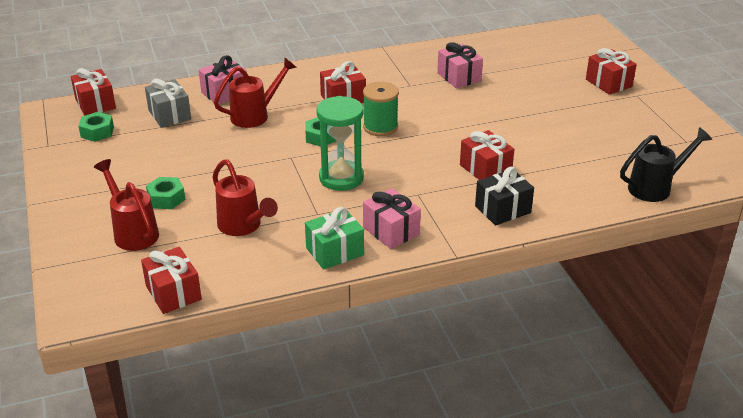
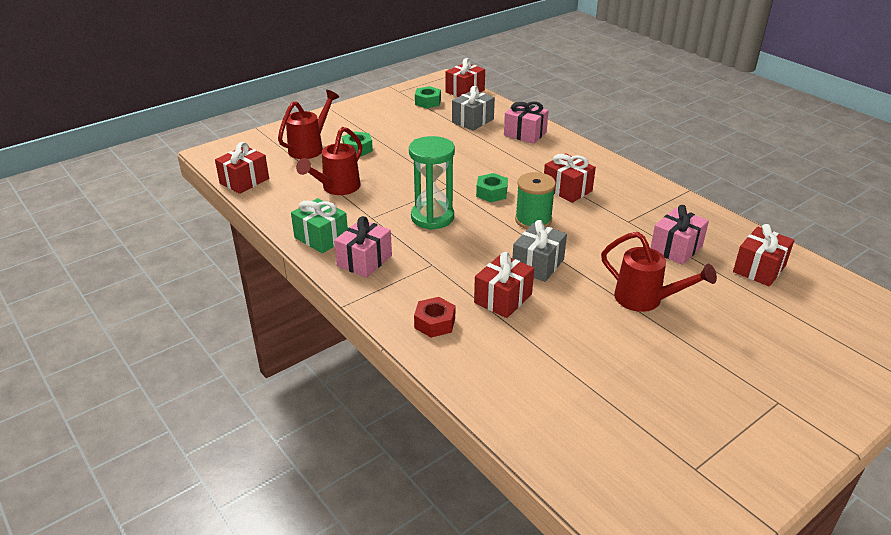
camera: 70 degrees right, 0 degrees up
red watering can [214,57,297,128] -> red watering can moved to [601,232,717,312]
black gift [475,167,534,225] -> red nut [414,297,455,338]
red gift [586,48,637,95] -> red gift moved to [733,224,794,286]
black watering can [620,127,712,202] -> none
none -> grey gift [512,220,567,282]

